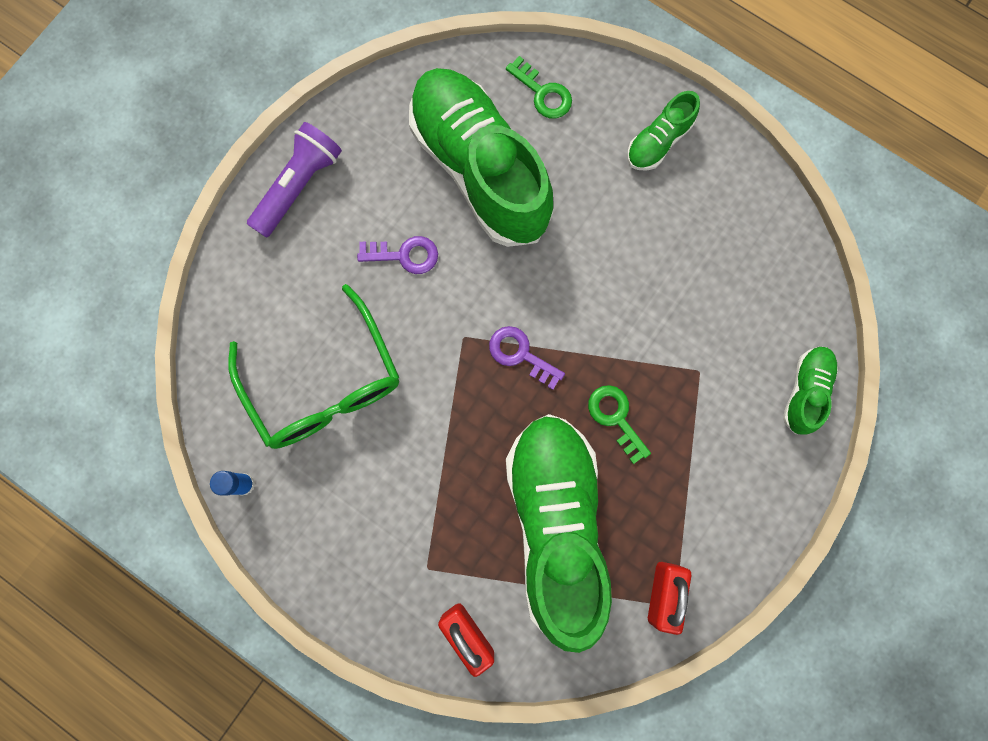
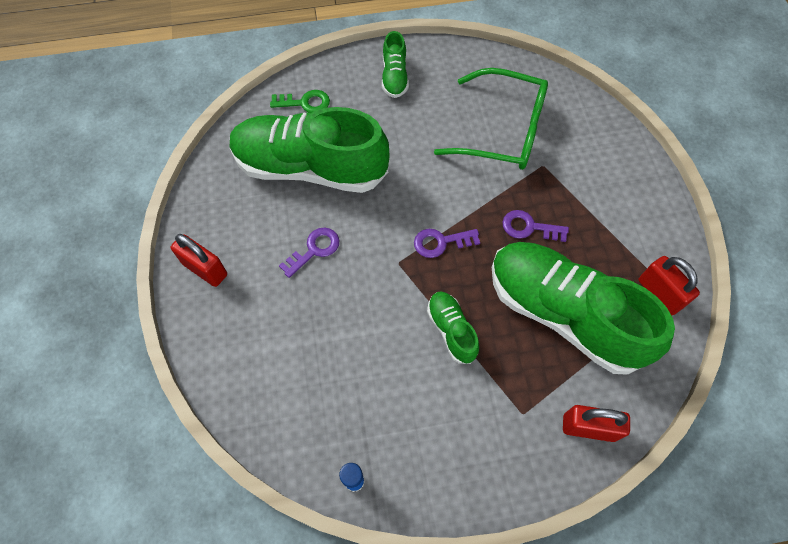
camera: 45 degrees left, 15 degrees down
green glasses [228,284,399,449] -> green glasses moved to [434,68,548,170]
purple flashlight [247,122,342,238] -> red padlock [171,234,227,287]
green key [588,385,651,464] -> purple key [502,210,569,242]
green shoe [783,347,838,435] -> green shoe moved to [427,292,479,364]

